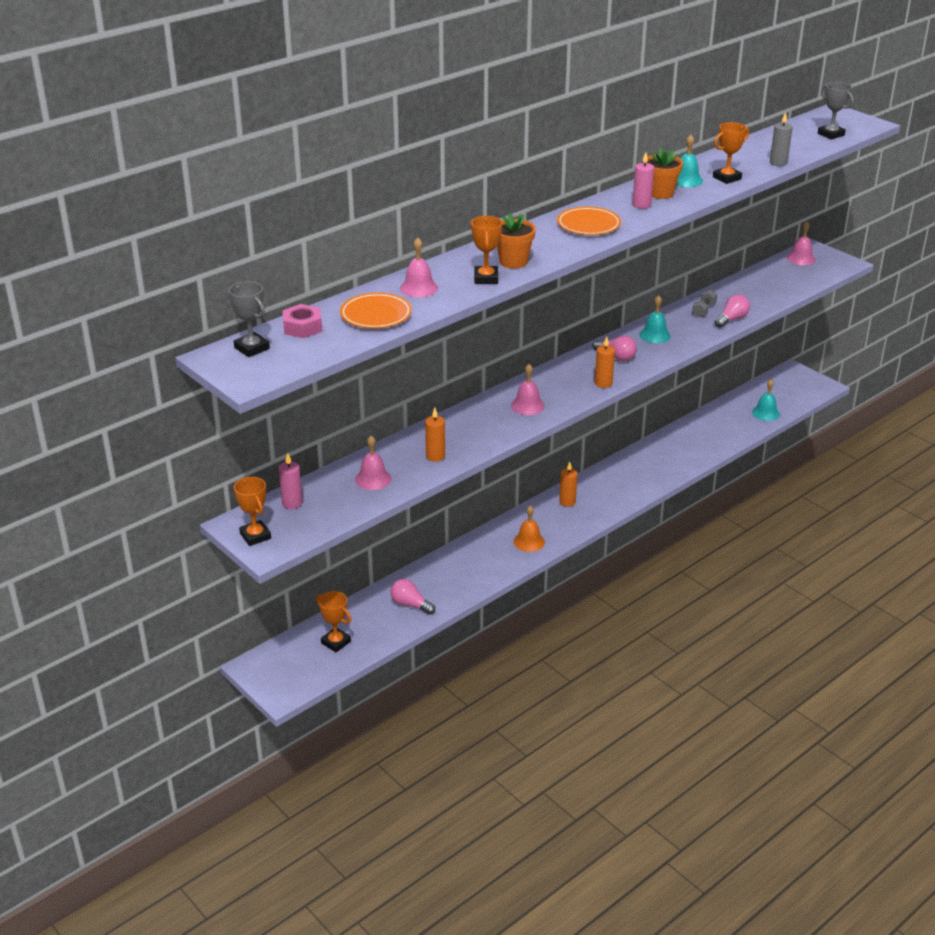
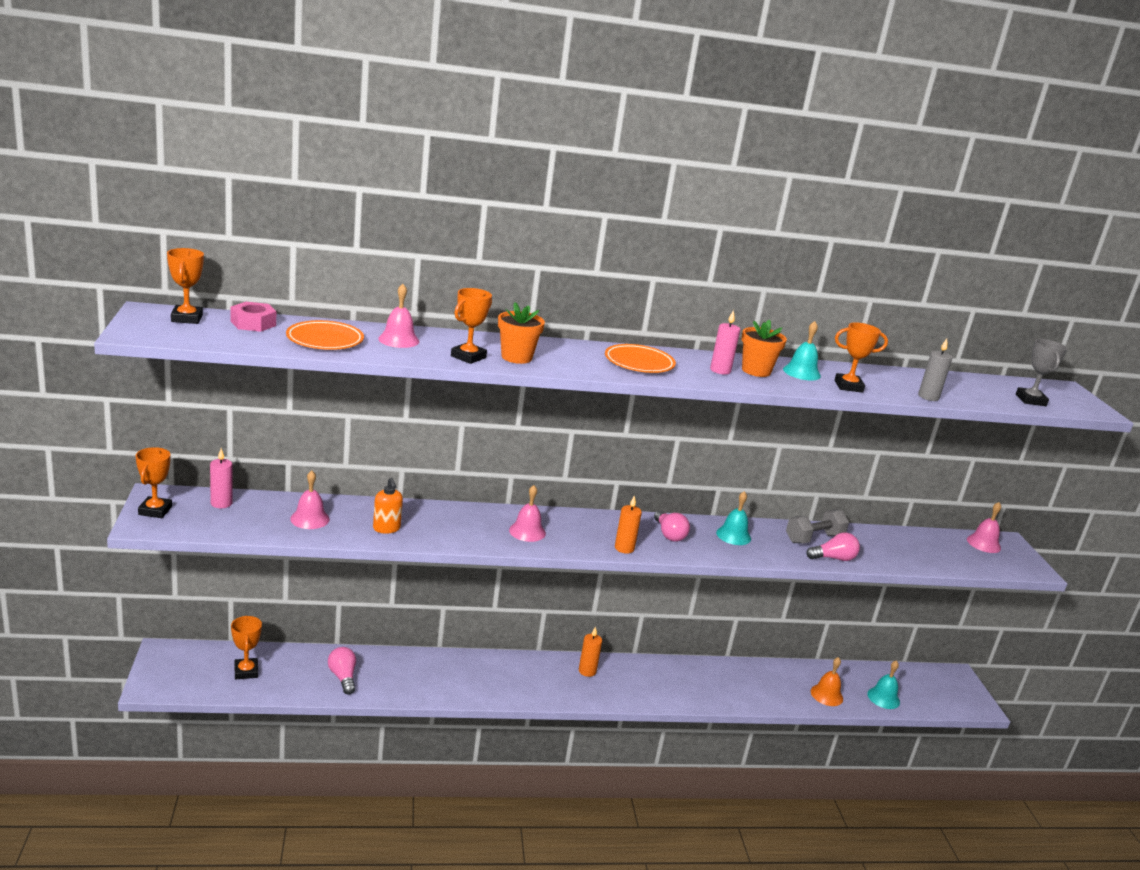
camera: 30 degrees right, 10 degrees down
grey trophy [229,281,270,357] -> orange trophy [167,248,204,324]
orange candle [425,408,445,462] -> orange soap dispenser [373,477,403,534]
orange bell [514,505,545,552] -> orange bell moved to [811,657,843,706]
grey dumbbell [692,289,717,317] -> grey dumbbell [786,510,849,544], size x1.55

